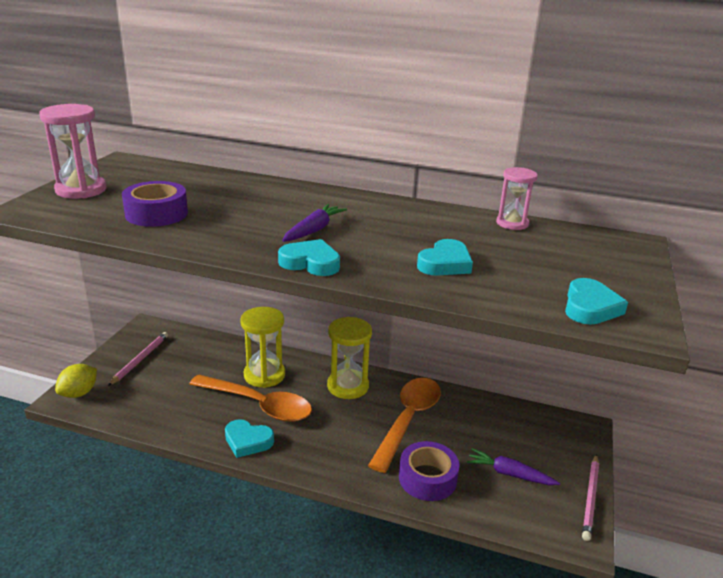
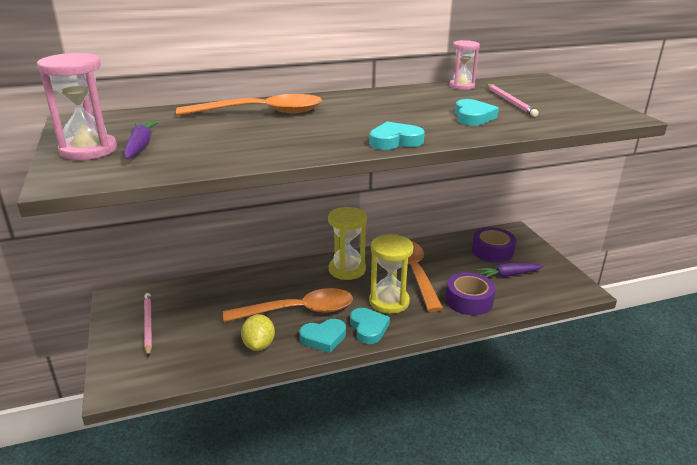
camera: 35 degrees left, 0 degrees up
yellow lemon [55,364,97,398] -> yellow lemon moved to [241,314,275,351]
purple tape [122,181,188,227] -> purple tape moved to [472,227,516,263]
yellow hourglass [240,307,285,388] -> yellow hourglass moved to [369,234,414,314]
purple carrot [282,204,347,242] -> purple carrot moved to [124,122,158,159]
turquoise heart [565,278,628,325] -> turquoise heart moved to [350,308,390,344]
pink pencil [582,454,599,541] -> pink pencil moved to [487,84,538,117]
none -> orange spoon [176,94,322,116]

